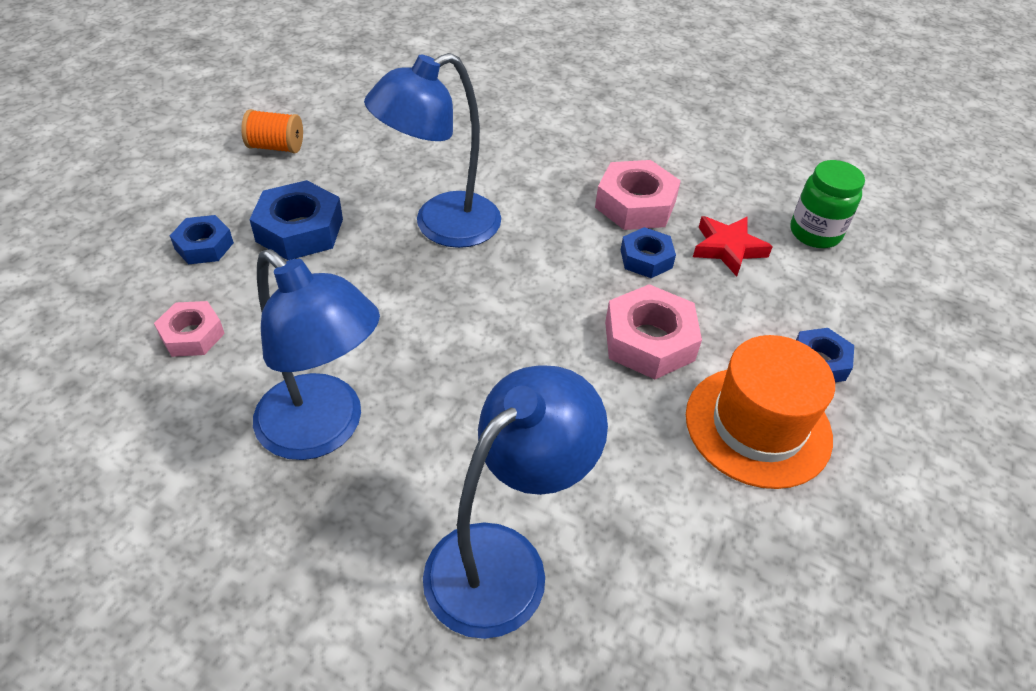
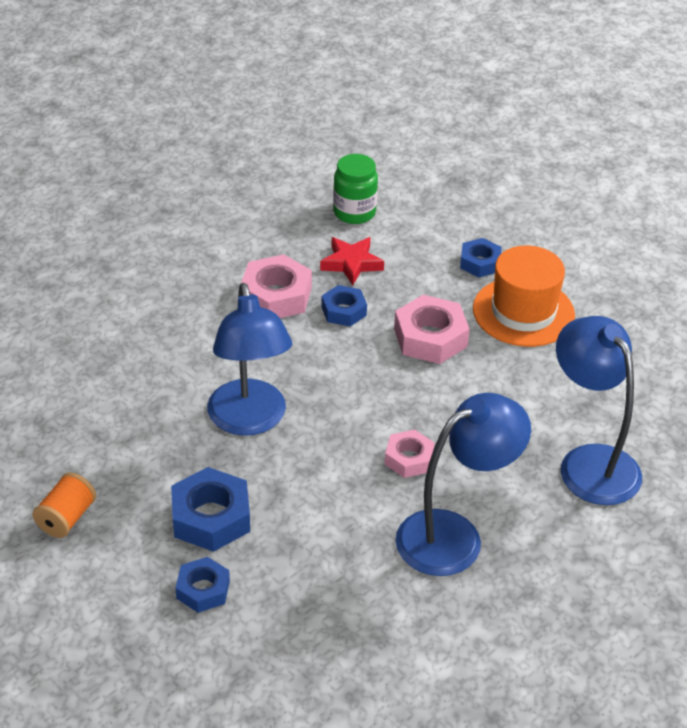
camera: 70 degrees left, 5 degrees down
pink nut [154,301,225,357] -> pink nut moved to [385,430,434,478]

